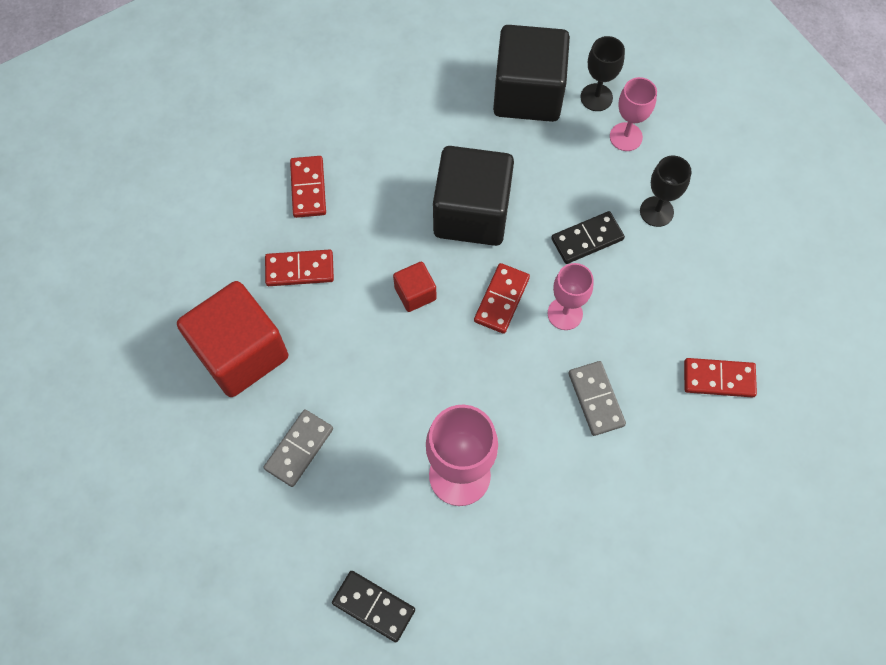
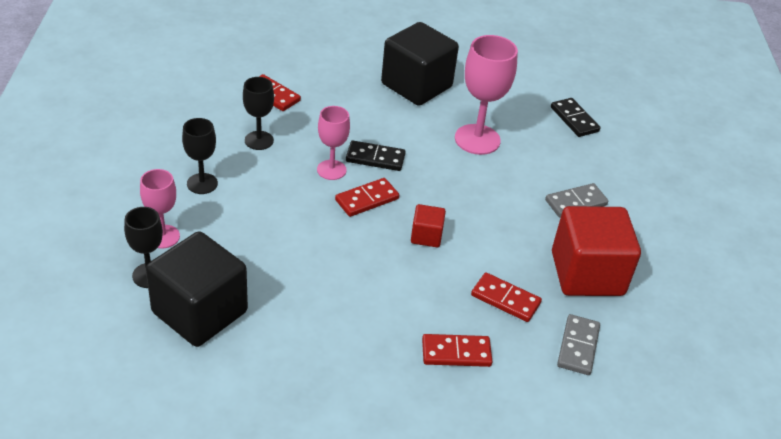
camera: 150 degrees left, 25 degrees down
red domino [290,156,326,218] -> red domino turned 60 degrees clockwise [422,334,493,367]
black cube [433,146,514,246] -> black cube moved to [381,22,459,106]
black domino [551,211,625,264] -> black domino moved to [346,140,406,171]
grey domino [569,361,626,436] -> grey domino moved to [557,314,600,375]
none -> black goblet [243,77,274,150]

